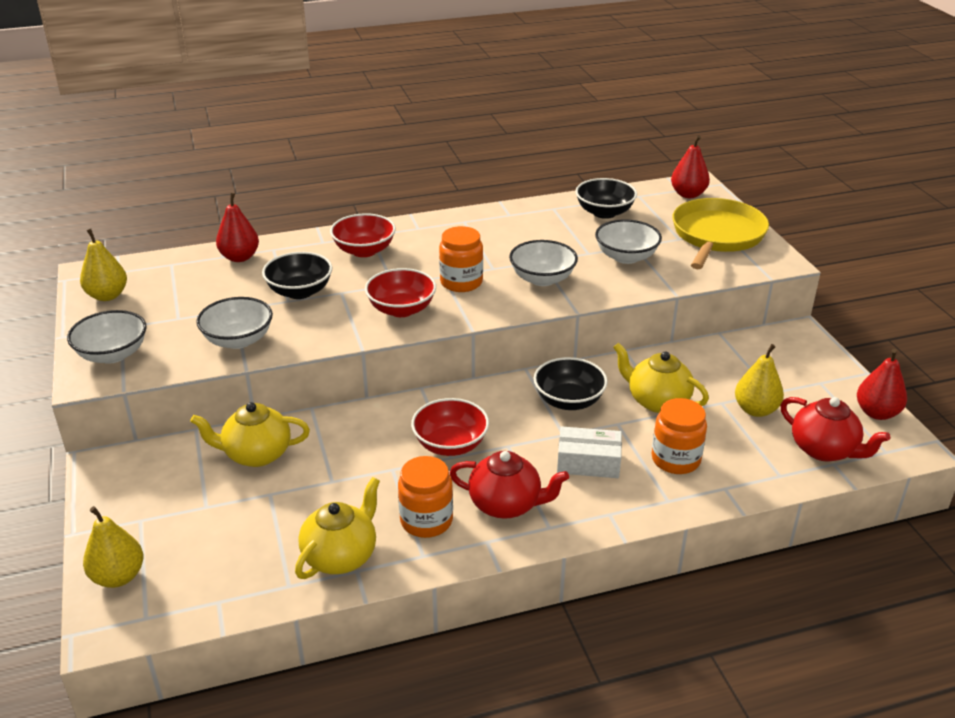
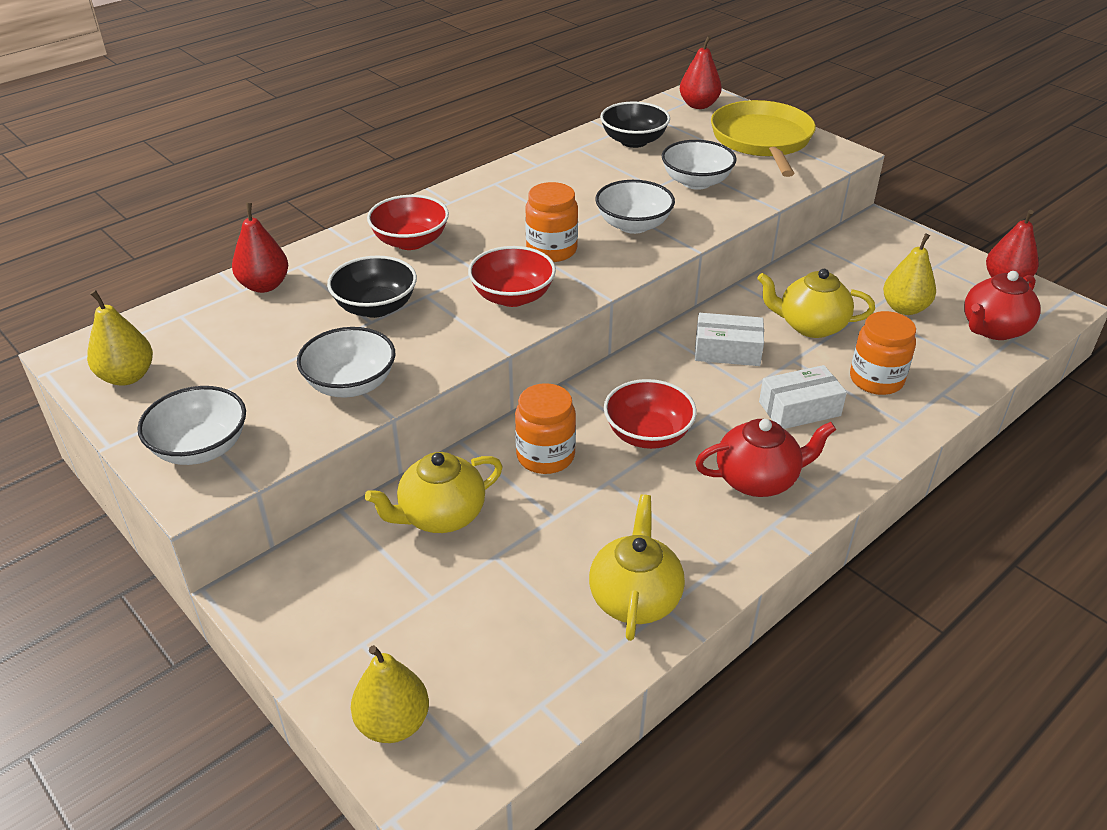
camera: 25 degrees left, 5 degrees up
orange jar [398,456,453,538] -> orange jar moved to [515,383,576,474]
black bowl [534,357,608,410] -> white box [695,313,764,366]
red teapot [780,397,890,461] -> red teapot turned 120 degrees clockwise [964,271,1041,340]

